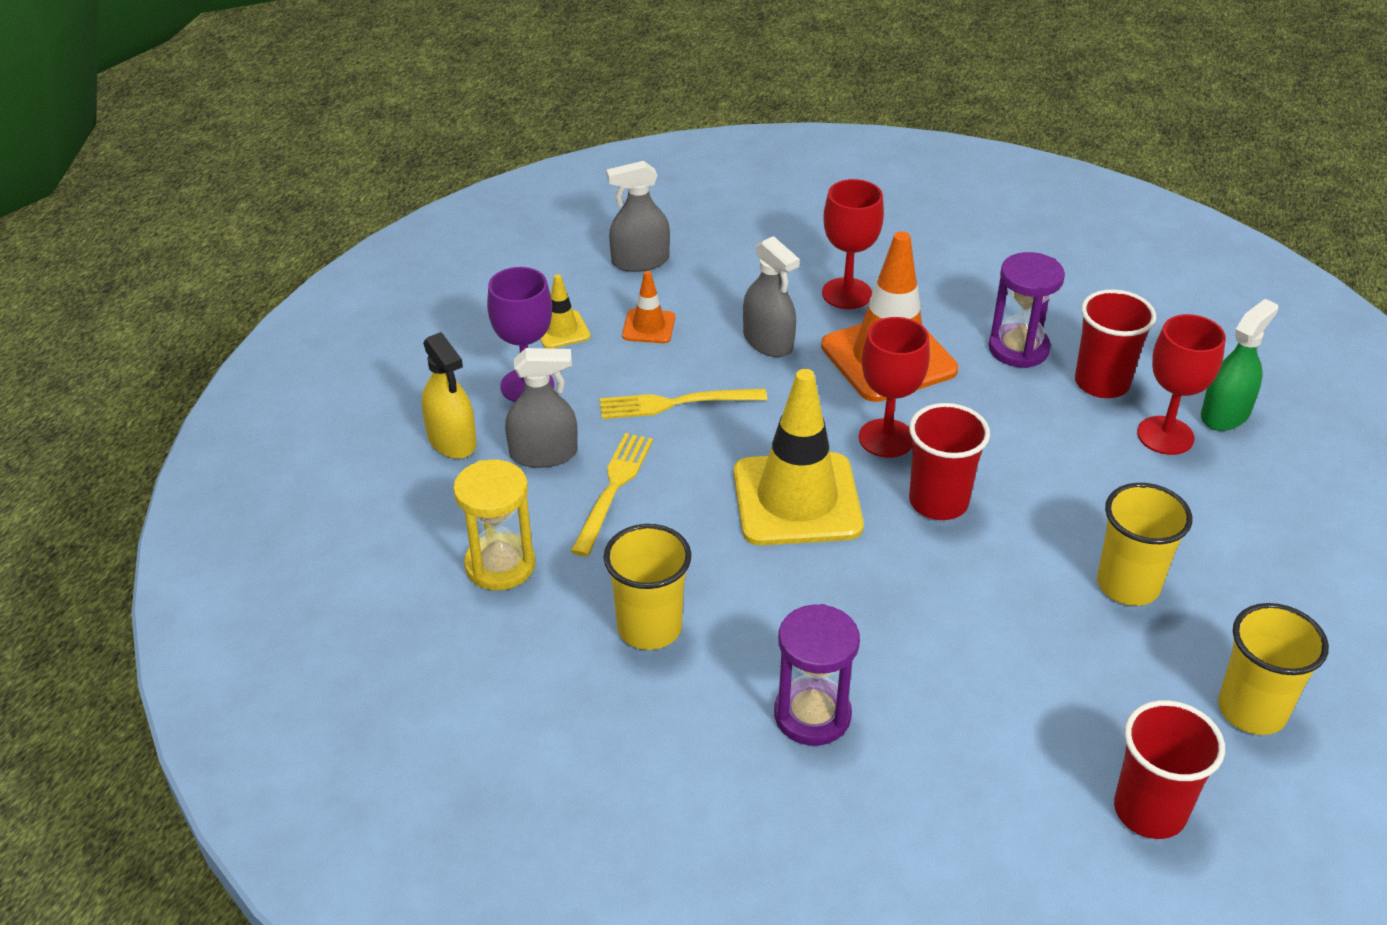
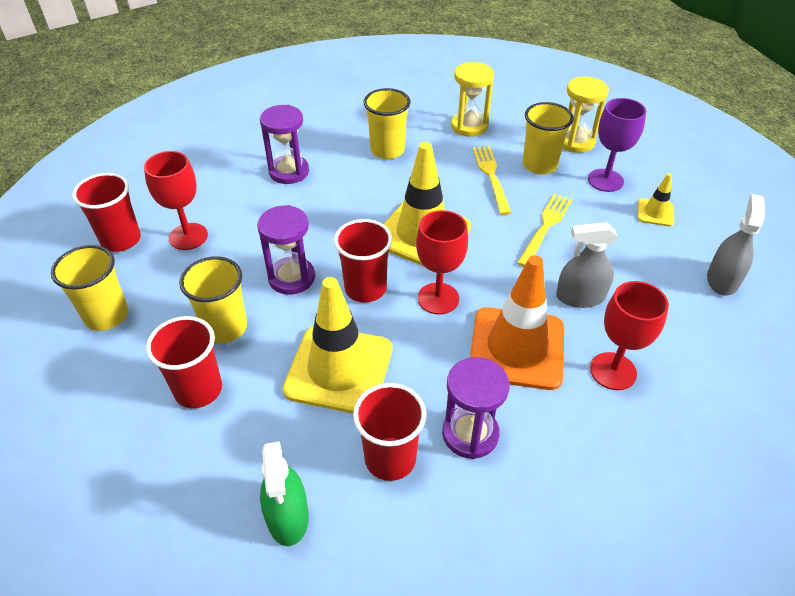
camera: 125 degrees right, 5 degrees up
yellow spray bottle [422,332,476,459] -> yellow hourglass [563,77,609,153]
grey spray bottle [505,348,577,468] -> yellow cup [522,102,574,174]
yellow fork [571,433,653,556] -> yellow fork turned 150 degrees counterclockwise [473,146,512,215]
orange traffic cone [622,271,675,343] -> none
red goblet [1137,314,1226,455] -> red goblet moved to [144,151,208,250]
none -> red cup [146,316,222,408]
none -> purple hourglass [257,205,315,295]
none -> yellow traffic cone [283,277,392,414]

